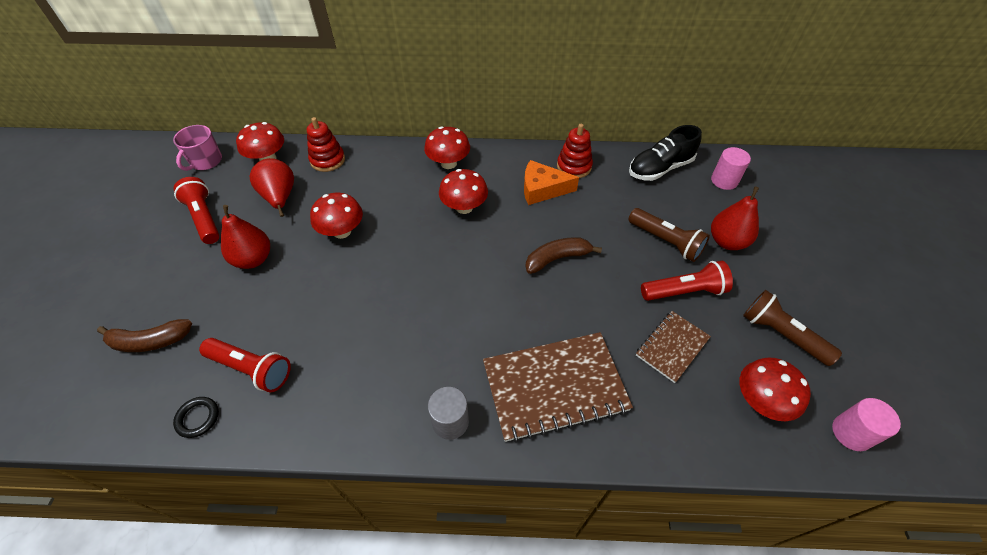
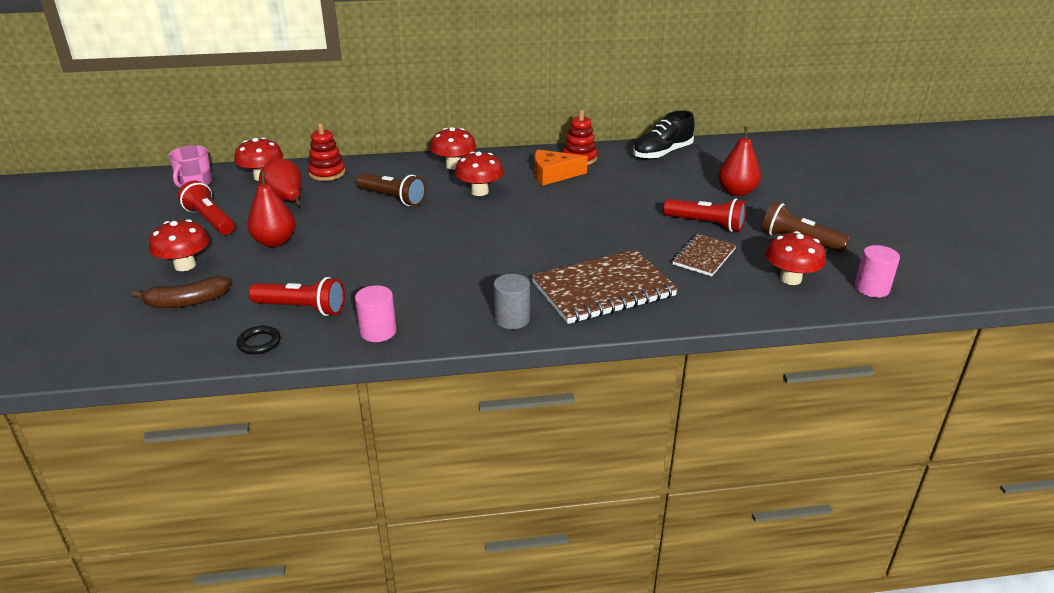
camera: 10 degrees left, 20 degrees down
red mushroom [310,193,363,239] -> red mushroom moved to [149,219,209,271]
brown banana [525,237,602,274] -> none
brown flashlight [628,208,710,262] -> brown flashlight moved to [356,173,426,206]
red flashlight [641,261,733,301] -> red flashlight turned 45 degrees clockwise [663,198,746,232]
pink cylinder [711,147,751,190] -> pink cylinder moved to [355,285,396,342]

